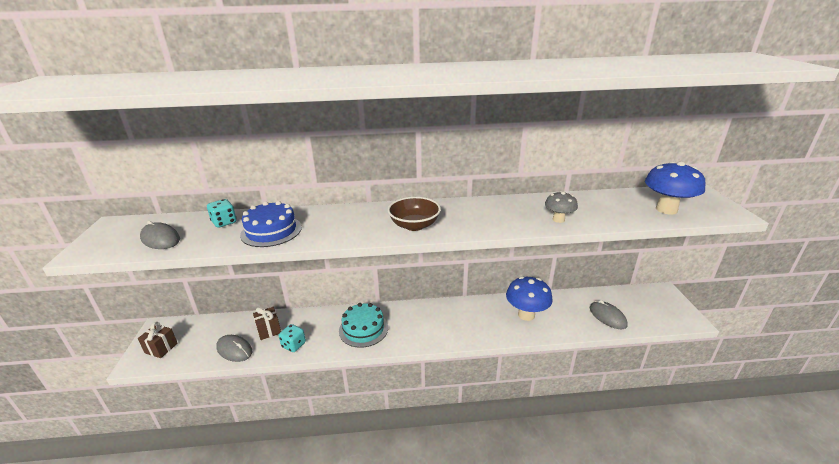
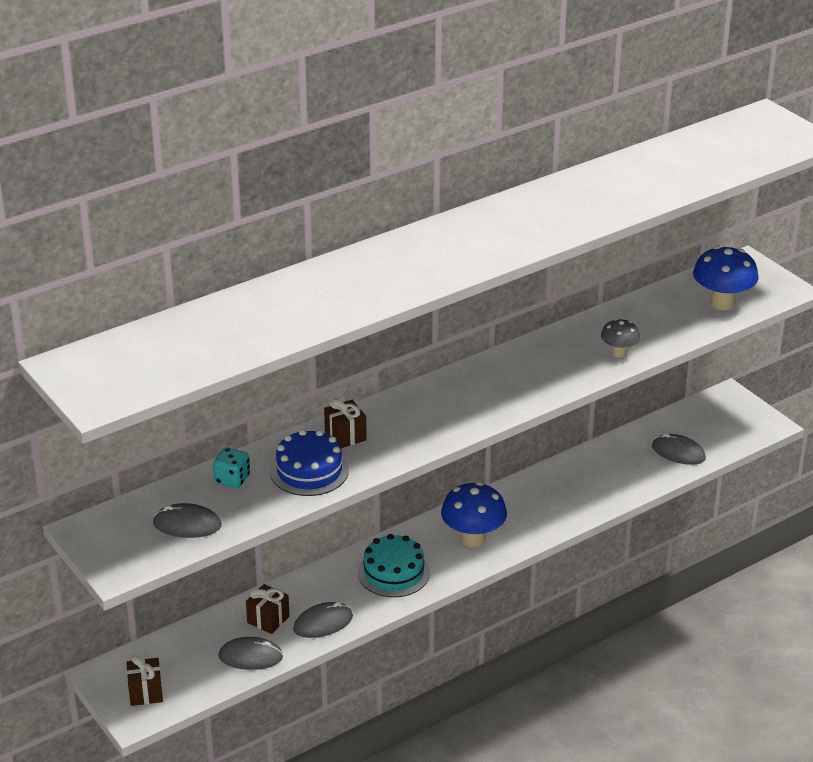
camera: 30 degrees left, 5 degrees up
turquoise dice [279,324,306,352] -> grey mouse [293,602,353,638]
brown bowl [388,197,441,231] -> none
blue mushroom [506,276,553,321] -> blue mushroom moved to [441,482,507,547]
none -> brown gift [324,399,367,448]

